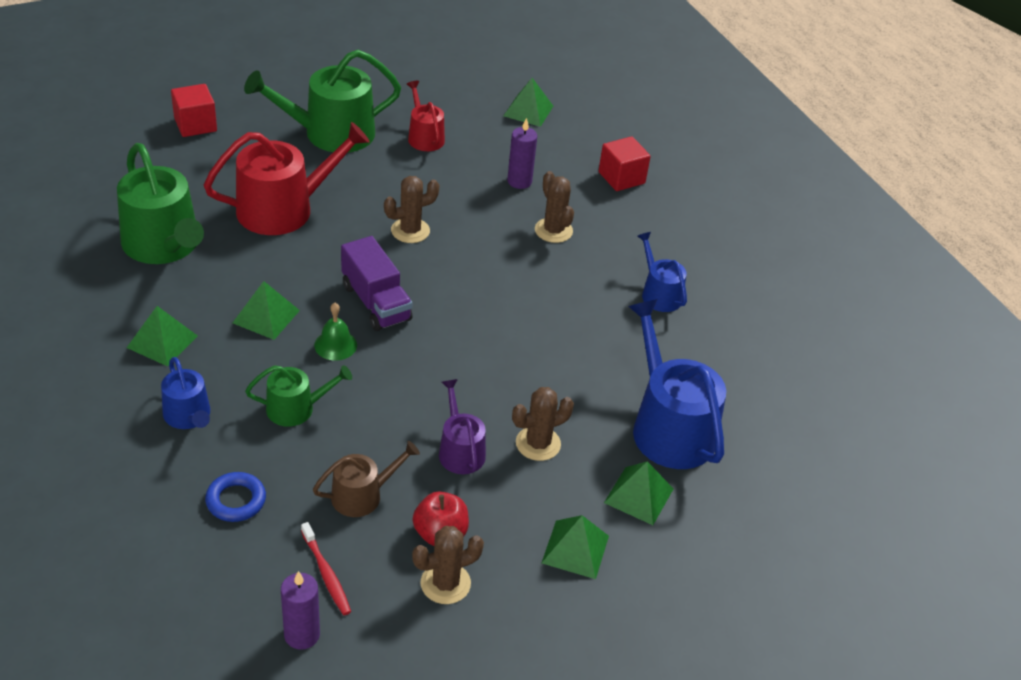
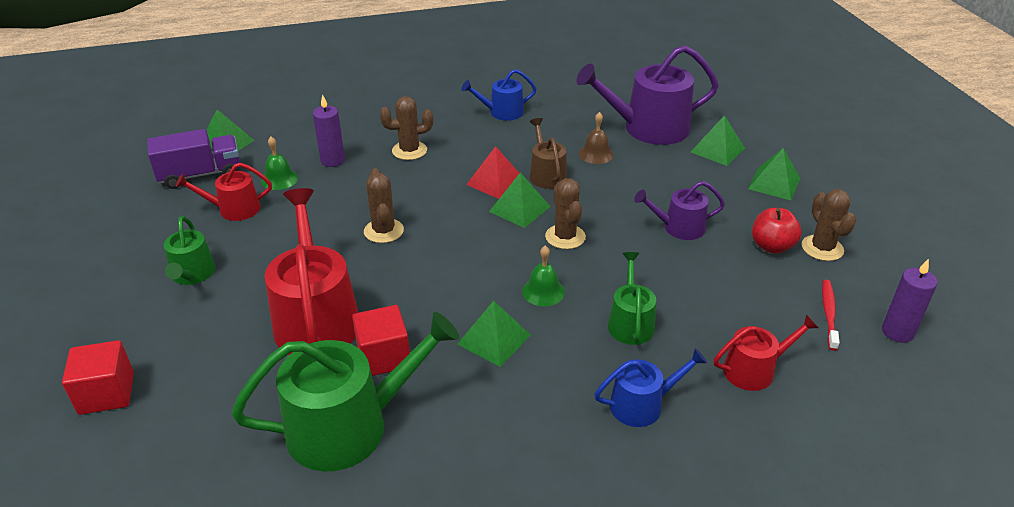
camera: 75 degrees left, 5 degrees down
green pyramid [127,306,198,367] -> green pyramid moved to [489,172,551,228]
blue ring [205,472,266,522] -> red watering can [714,314,818,391]
green watering can [244,50,401,153] -> green watering can [164,216,215,285], size x0.54
red toothbrush [301,522,351,615] -> red toothbrush turned 60 degrees counterclockwise [822,280,840,351]
brown watering can [313,441,420,517] -> brown watering can moved to [530,118,567,189]
purple truck [341,236,413,331] -> purple truck moved to [147,129,240,189]
brown cactus [512,387,574,461] -> brown cactus moved to [545,178,586,249]
red cube [599,136,651,191] -> red cube moved to [352,305,410,376]
blue watering can [628,299,726,469] -> purple watering can [576,45,719,145]
none -> green bell [261,137,298,190]
none -> red pyramid [466,146,519,199]
none -> brown bell [579,112,614,164]

